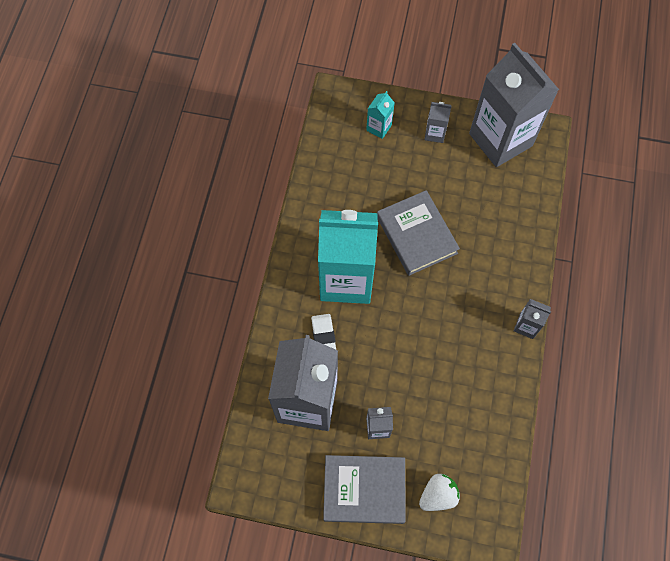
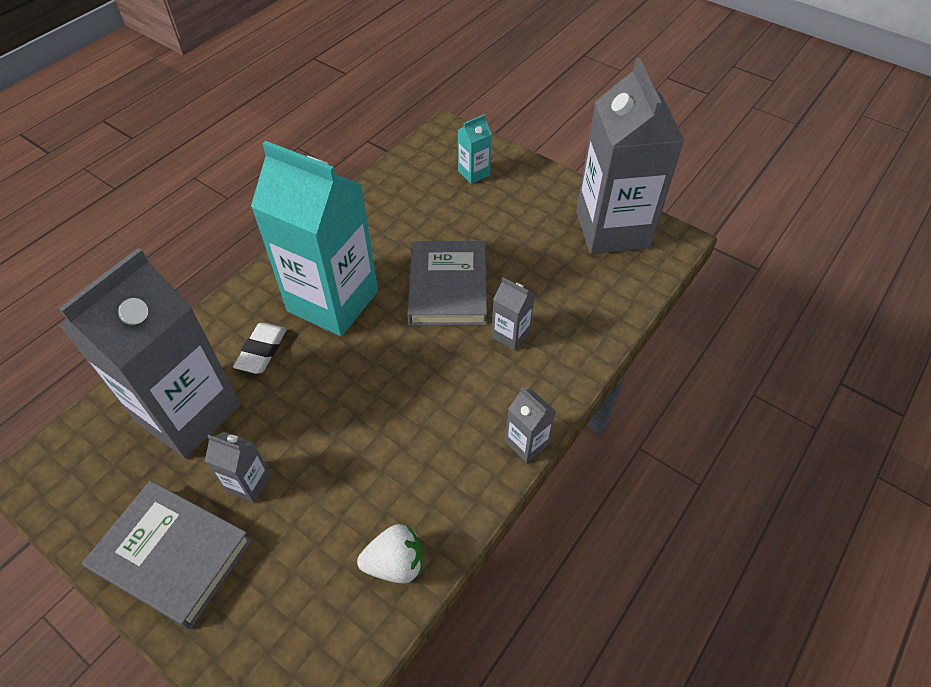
camera: 25 degrees right, 15 degrees down
white strawberry [419,474,460,511] -> white strawberry moved to [357,524,423,584]
grey carton [424,102,452,143] -> grey carton moved to [492,277,535,351]

